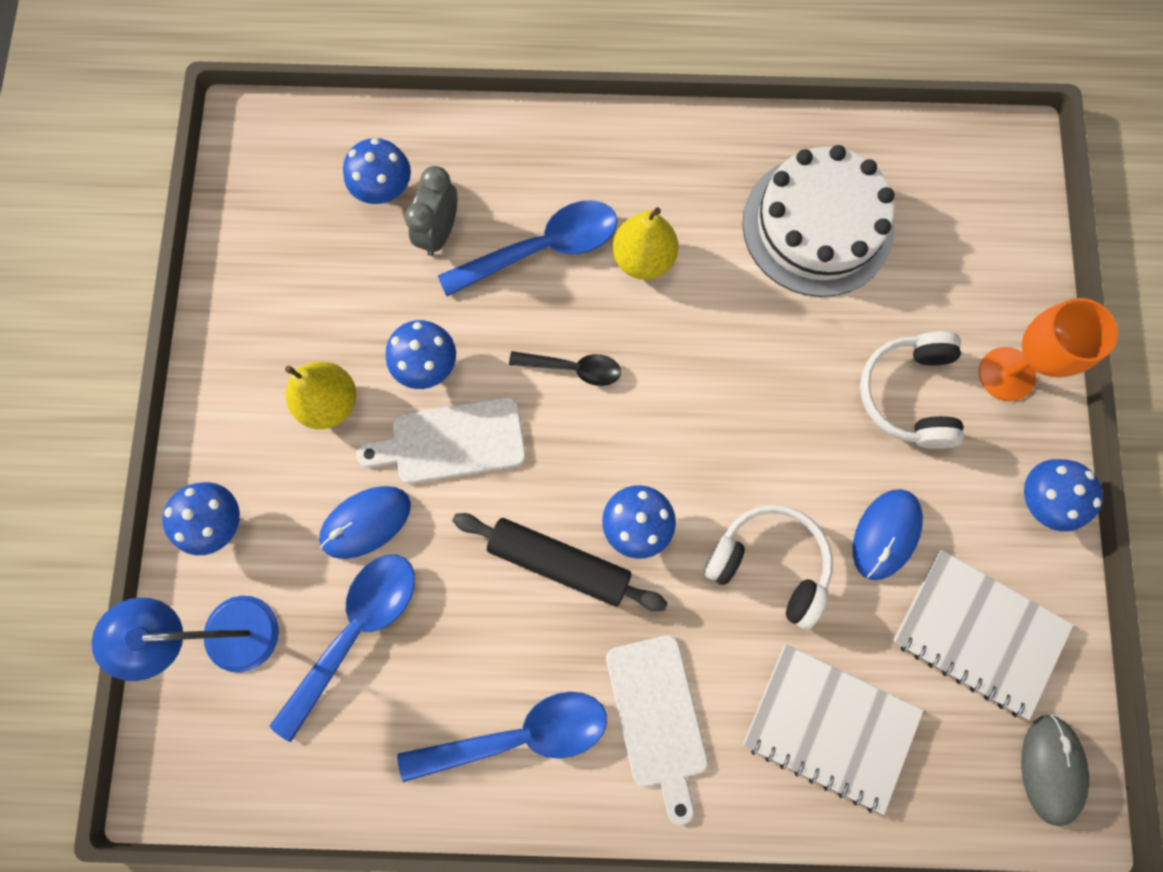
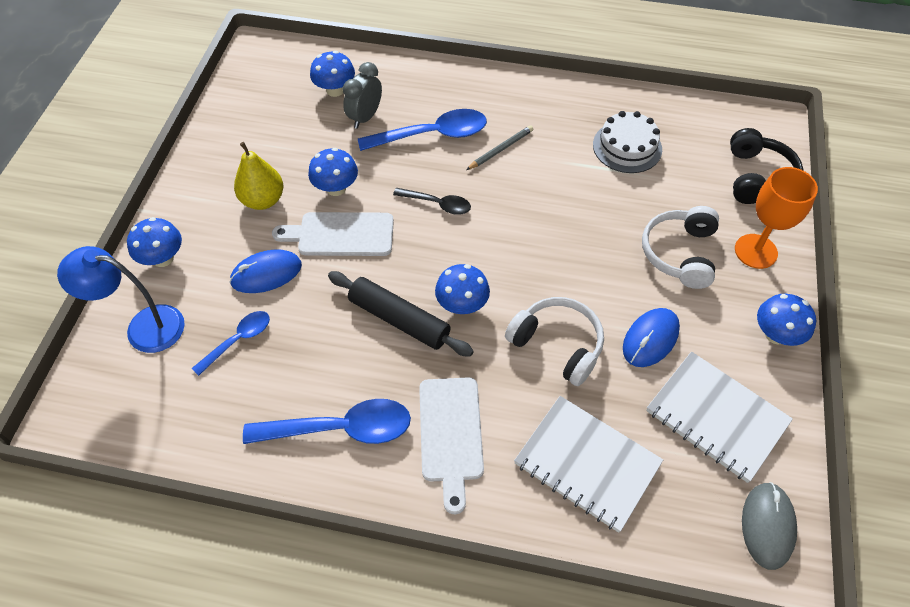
camera: 10 degrees right, 20 degrees down
blue spoon [270,555,415,742] -> blue spoon [192,311,270,376], size x0.58
yellow pear [612,207,678,280] -> grey pencil [466,125,533,170]
white cake [742,145,895,297] -> white cake [593,111,662,173], size x0.65
none -> black headphones [730,128,803,204]

